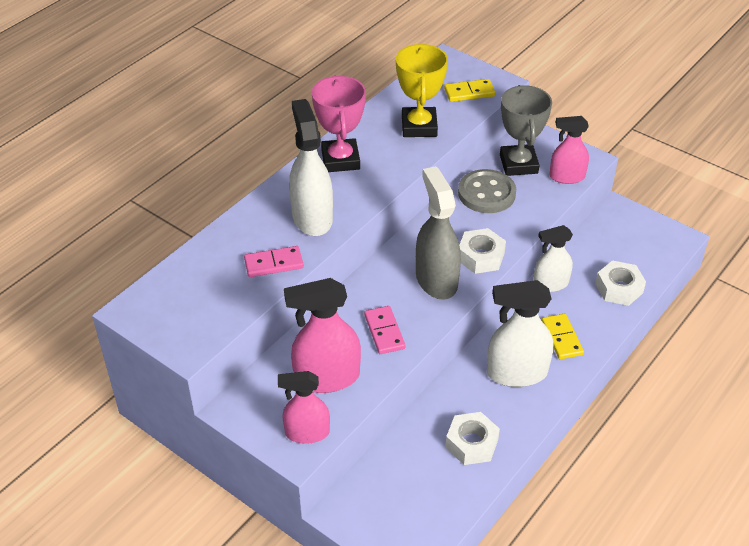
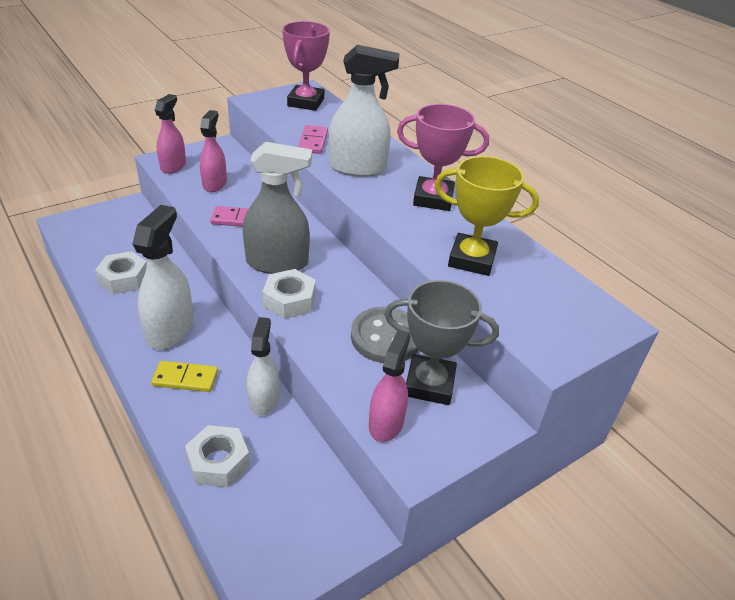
camera: 105 degrees right, 5 degrees down
pink spray bottle [284,278,361,393] -> pink spray bottle [200,110,227,192], size x0.65
yellow domino [444,79,496,102] -> none
none -> pink trophy [282,21,330,111]

